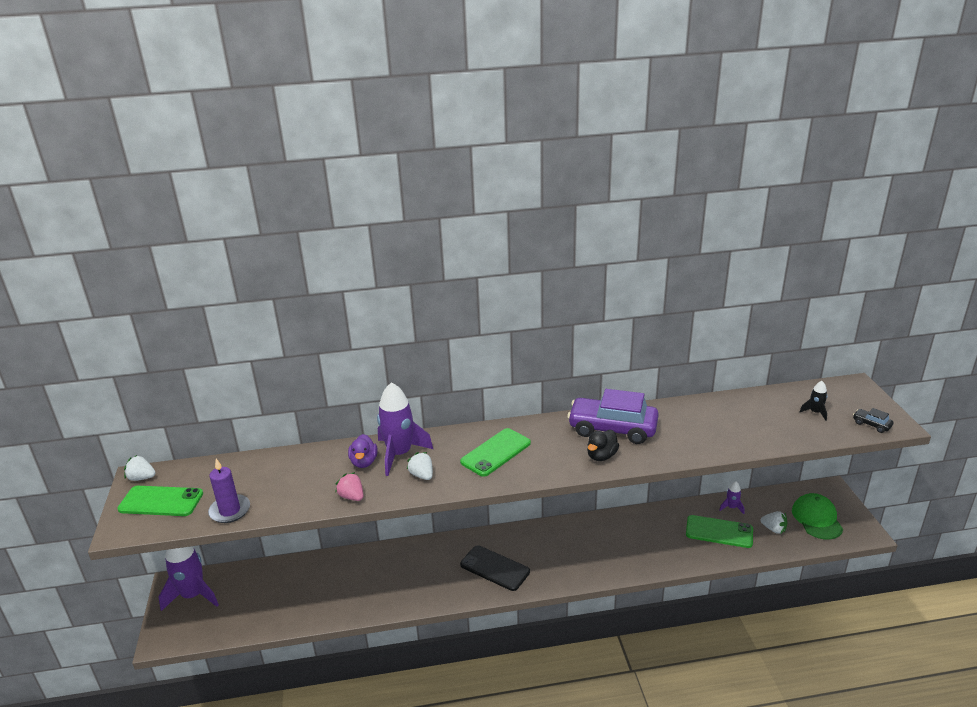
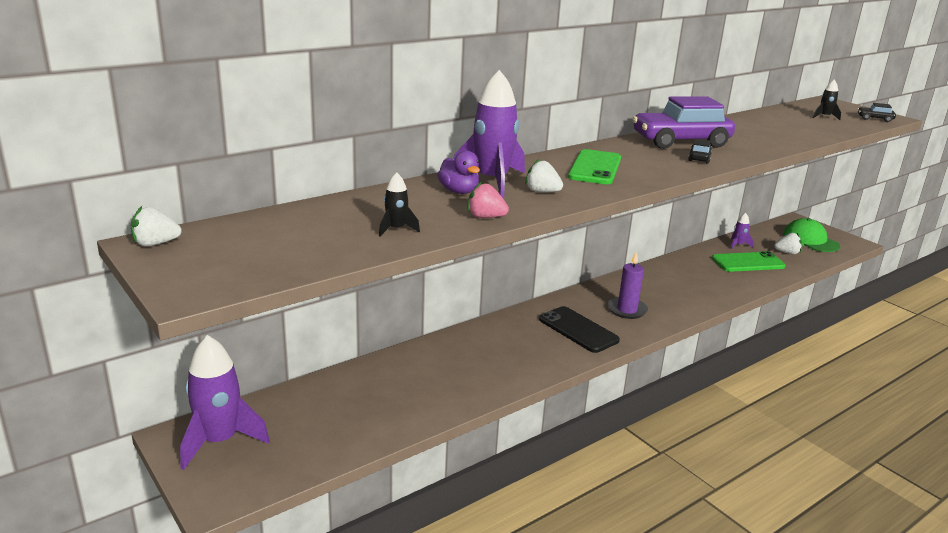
camera: 30 degrees left, 5 degrees down
green phone [117,486,203,516] -> none
purple candle [208,459,250,523] -> purple candle moved to [608,252,648,319]
black phone [460,545,530,591] -> black phone turned 45 degrees clockwise [539,306,620,353]
black duck [587,430,619,461] -> black car [688,139,712,164]
none -> black rocket [379,172,420,236]

